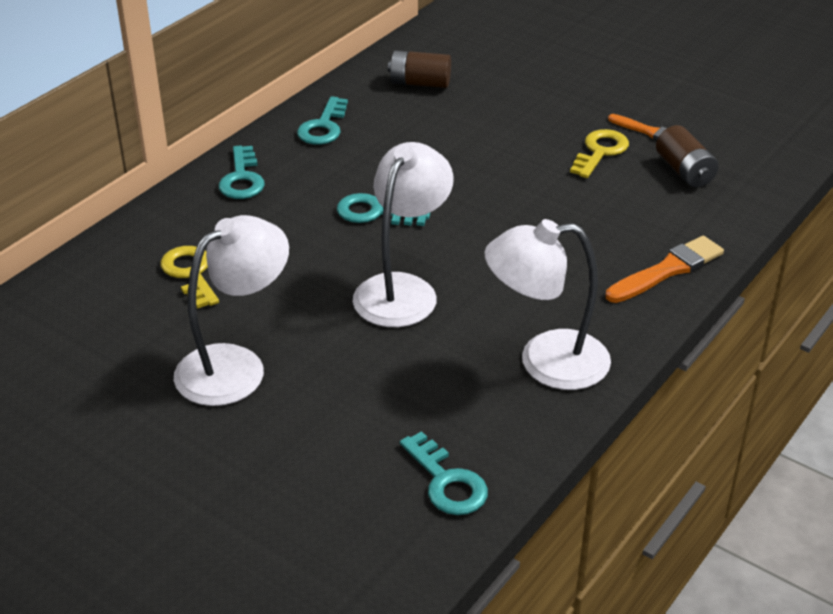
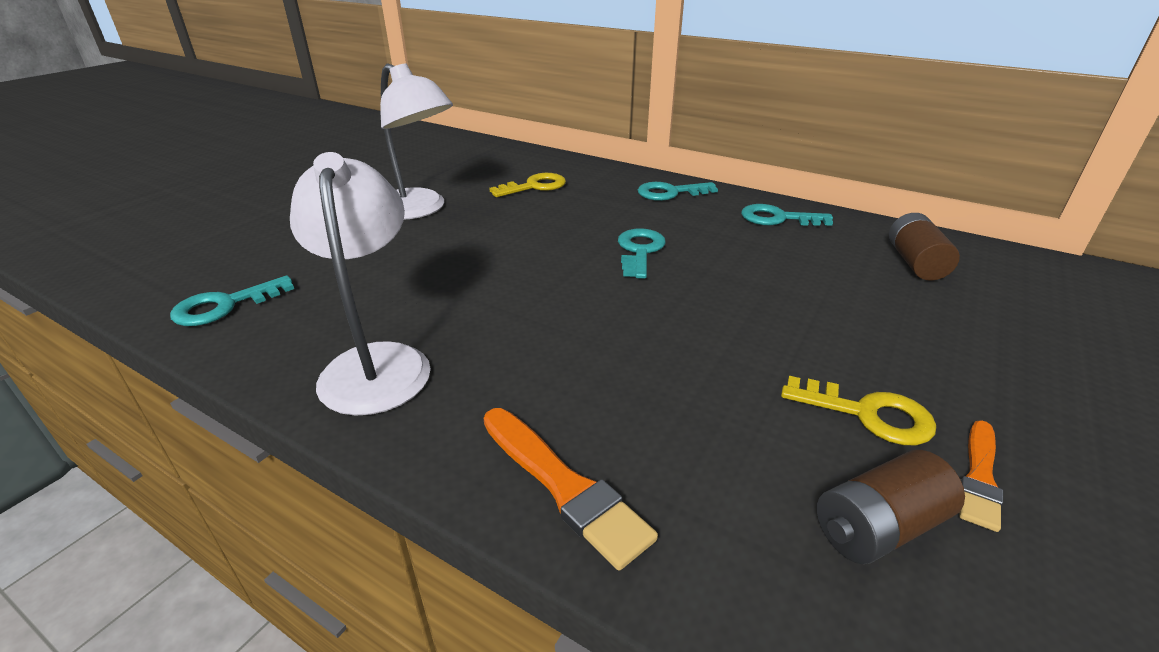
camera: 85 degrees right, 5 degrees down
white lamp [353,142,454,327] -> none

